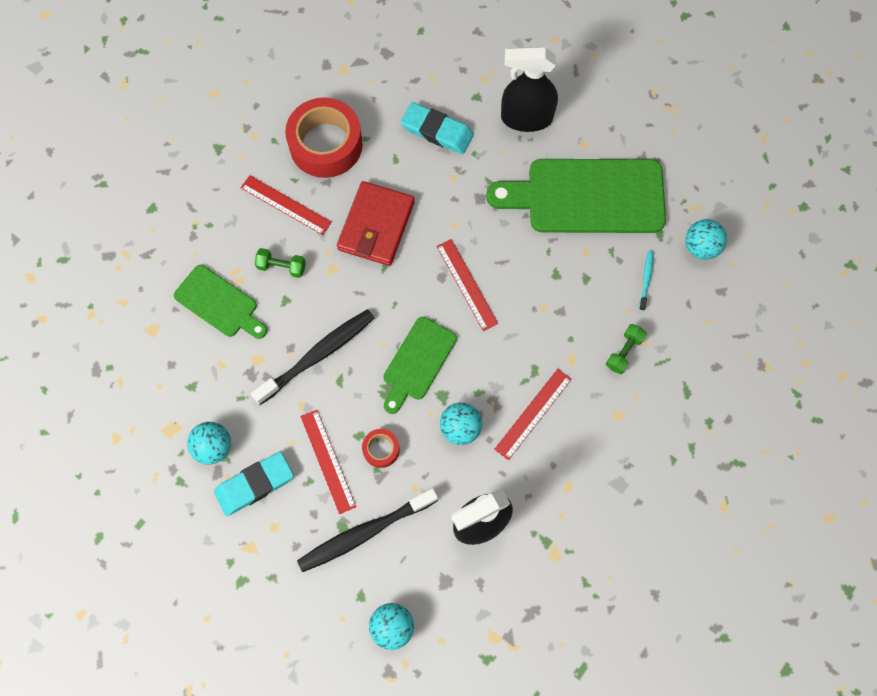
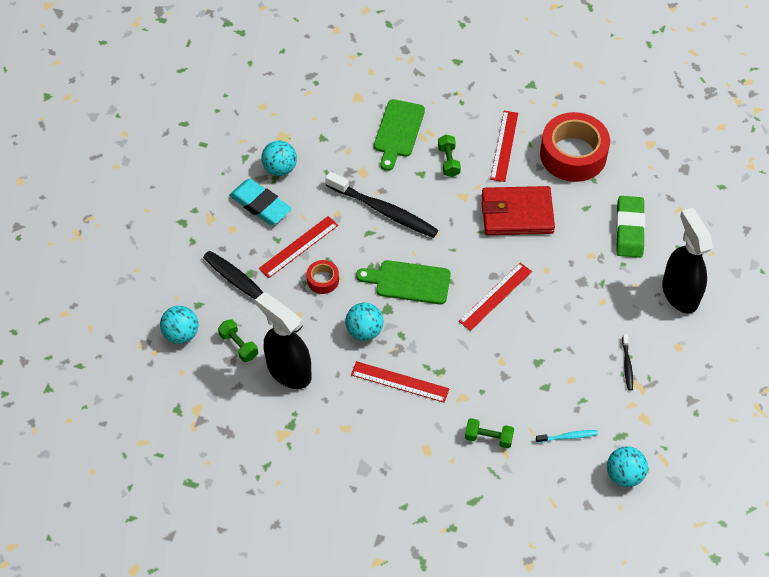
camera: 70 degrees right, 15 degrees down
turquoise eraser [401,102,474,154] -> green eraser [616,196,645,258]
green cutting board [486,159,666,233] -> black toothbrush [622,334,633,391]
none -> green dumbbell [218,319,258,362]

